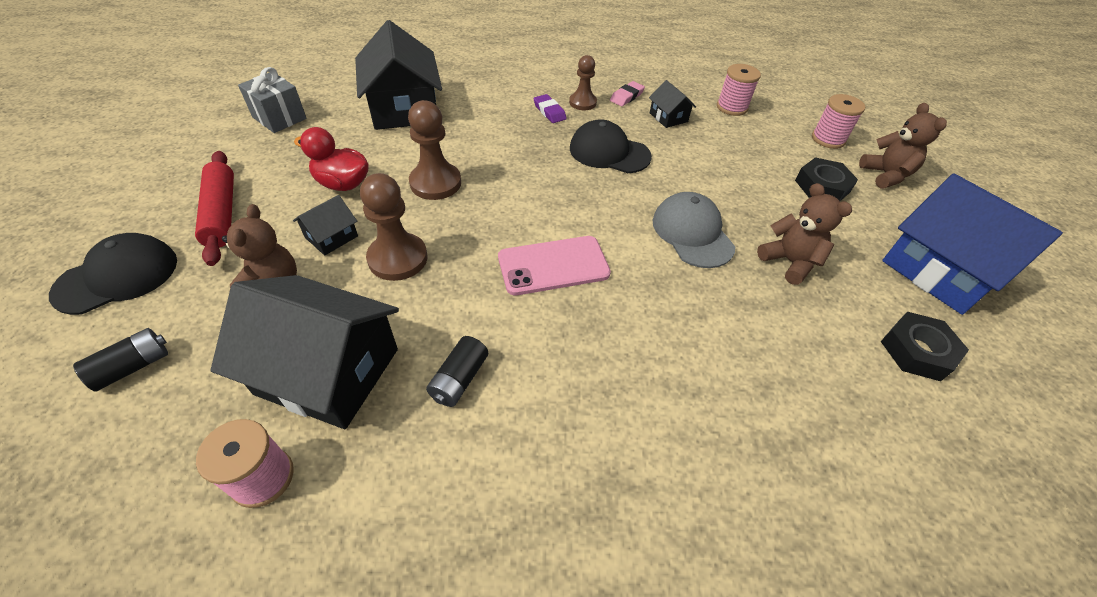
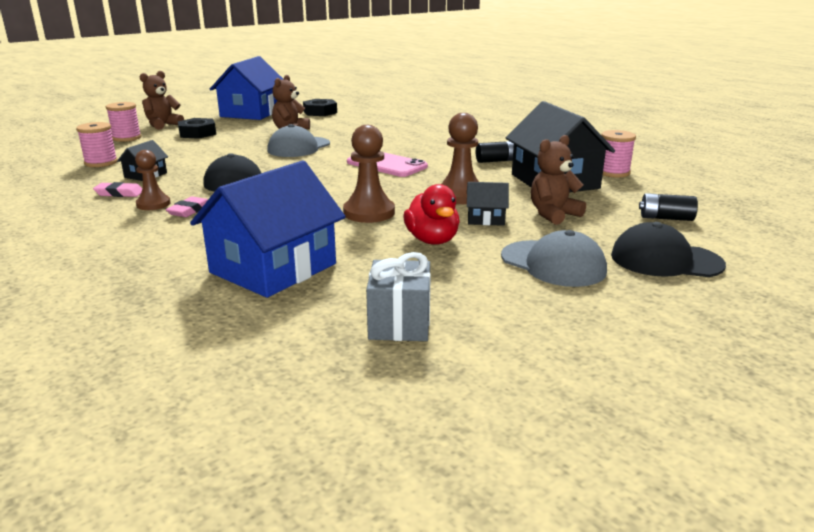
camera: 125 degrees left, 25 degrees down
red rolling pin [195,151,234,266] -> grey cap [501,230,607,287]
black house [355,20,442,130] -> blue house [190,160,346,298]
purple eraser [533,94,567,123] -> pink eraser [165,196,208,217]

